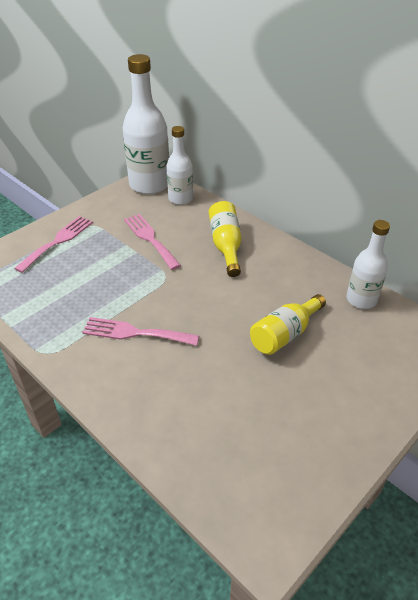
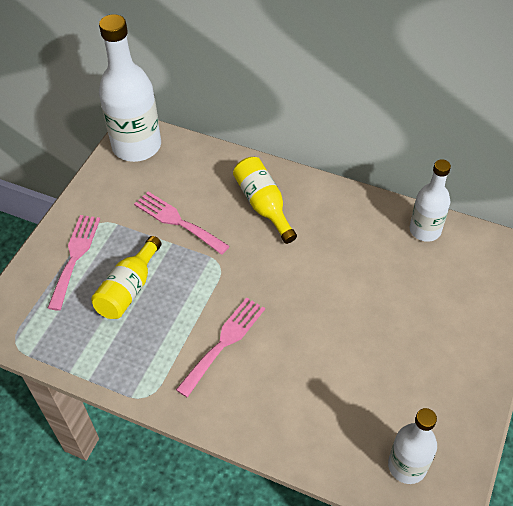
camera: 20 degrees left, 10 degrees up
pink fork [82,317,199,346] -> pink fork turned 135 degrees clockwise [176,297,265,398]
white bottle [166,126,193,205] -> white bottle moved to [388,408,437,484]
yellow bottle [250,294,326,355] -> yellow bottle moved to [91,236,161,319]

